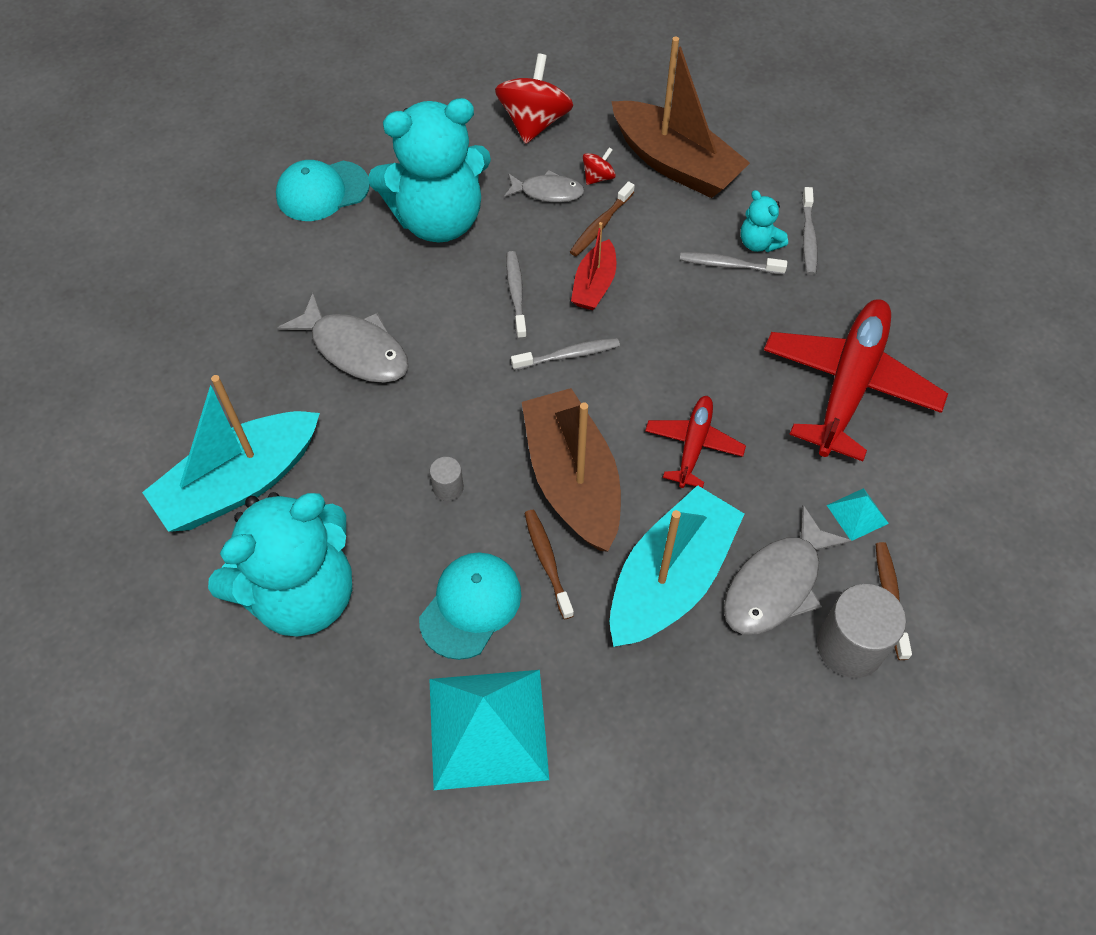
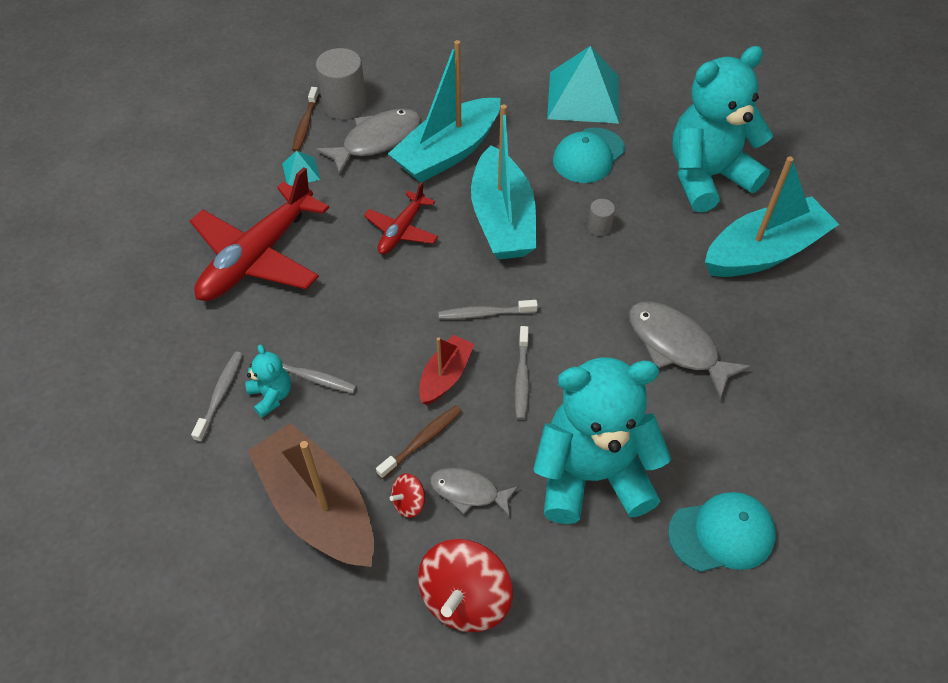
camera: 170 degrees left, 5 degrees down
brown boat [522,388,621,551] -> turquoise boat [471,104,536,259]
brown toothbrush [524,510,574,620] -> none

